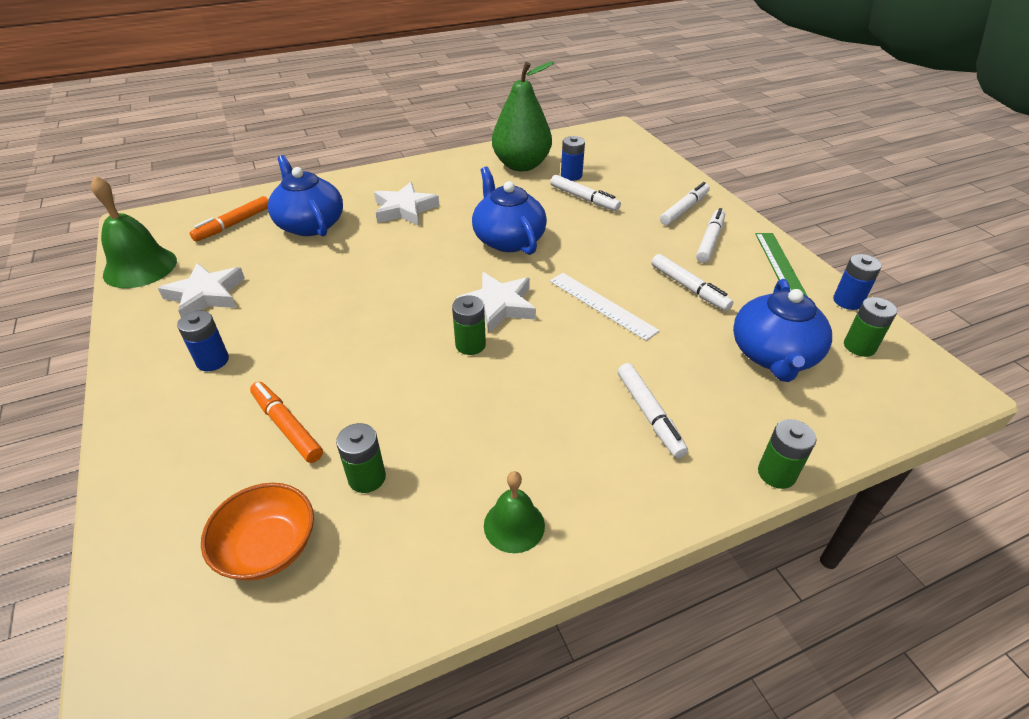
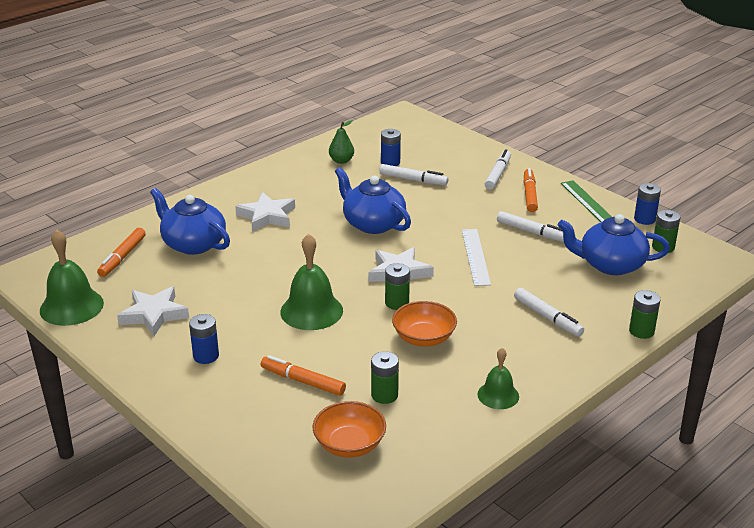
camera: 20 degrees left, 10 degrees down
green pear [492,61,554,171] -> green pear [329,120,354,164], size x0.47
white ruler [550,273,660,341] -> white ruler turned 60 degrees clockwise [462,229,491,286]
white marker [696,208,725,263] -> orange marker [524,168,538,212]
blue teapot [733,279,832,382] -> blue teapot turned 105 degrees clockwise [558,214,670,275]
none -> green bell [280,233,343,330]
none -> orange bowl [392,301,457,347]

